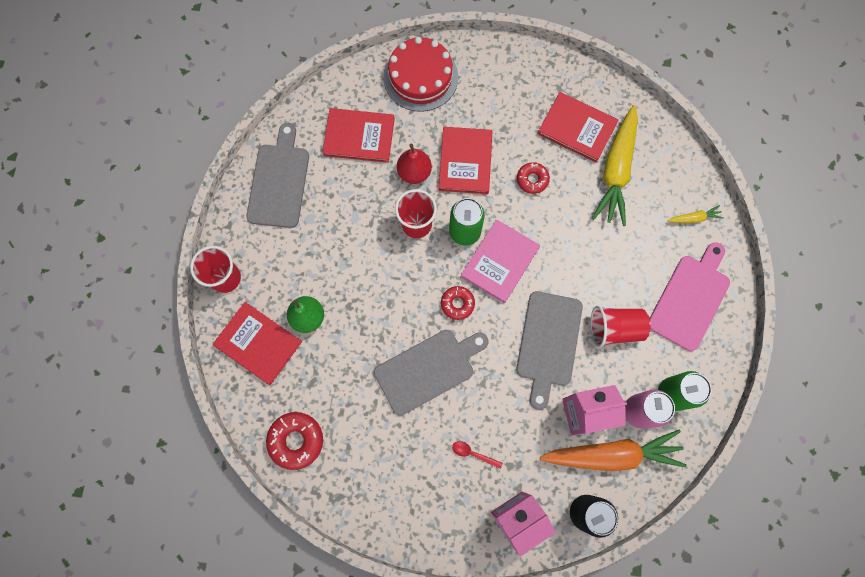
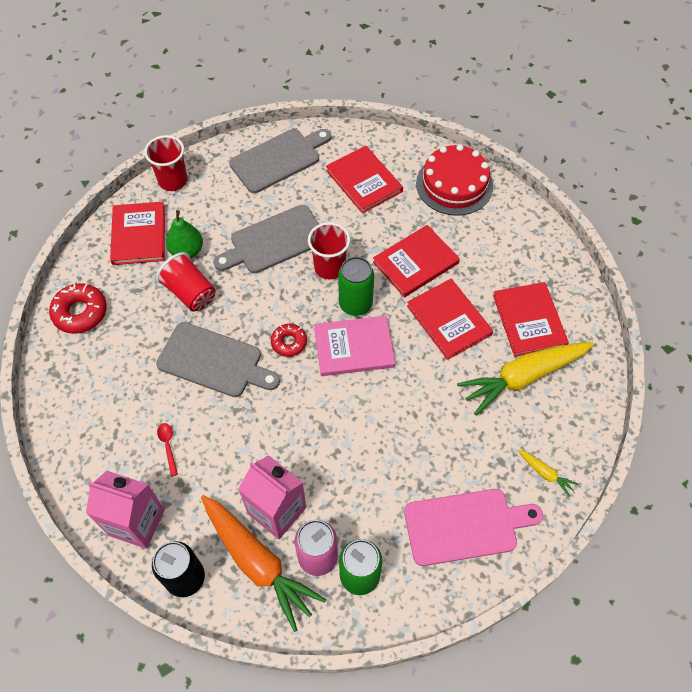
camera: 50 degrees right, 15 degrees down
red pear [397,144,432,184] -> none
grey cutting board [516,291,583,410] -> grey cutting board moved to [213,205,319,273]
red donut [517,162,550,194] -> red book [407,279,493,360]
red cup [590,306,651,347] -> red cup moved to [156,252,216,311]

